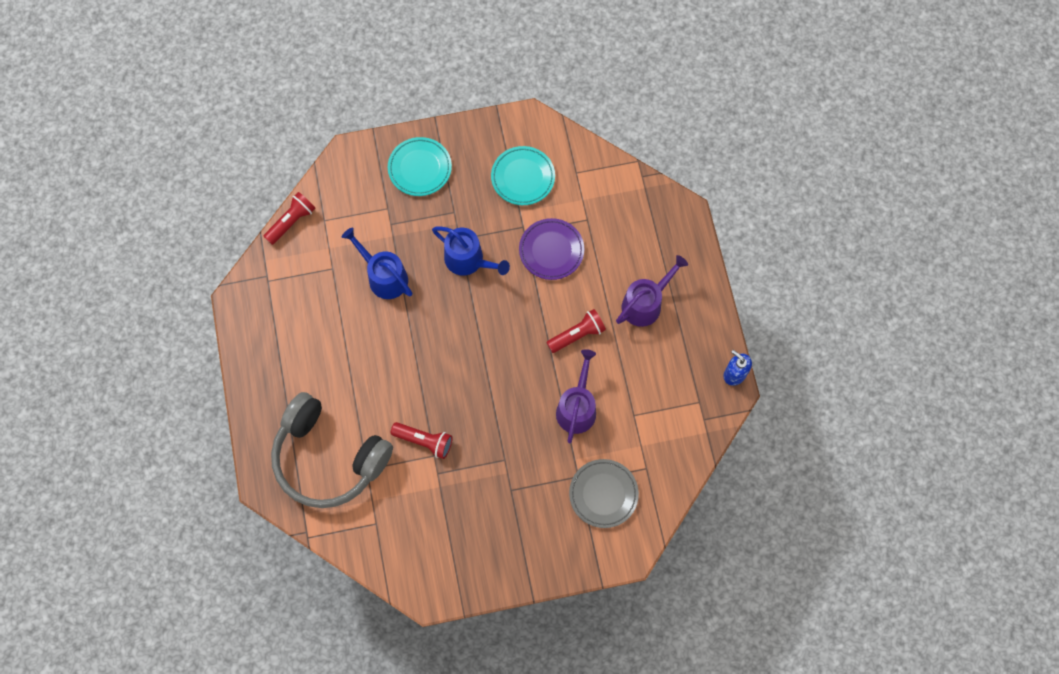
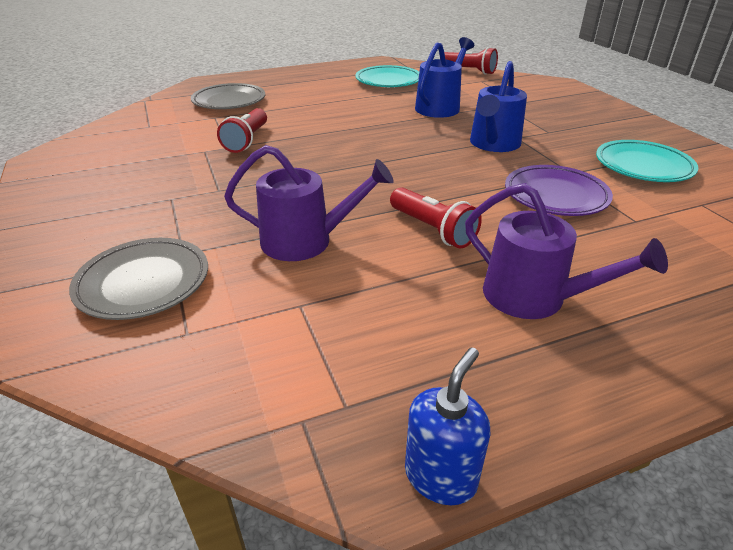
camera: 80 degrees right, 35 degrees down
grey headphones [271,392,393,508] -> grey plate [191,83,265,109]
turquoise plate [388,137,452,196] -> turquoise plate moved to [356,65,419,87]

